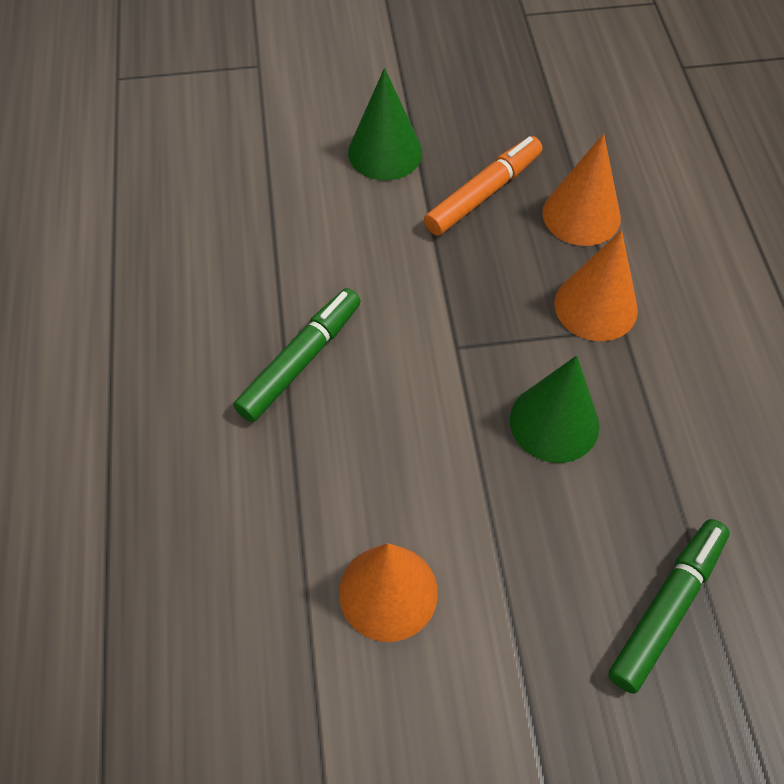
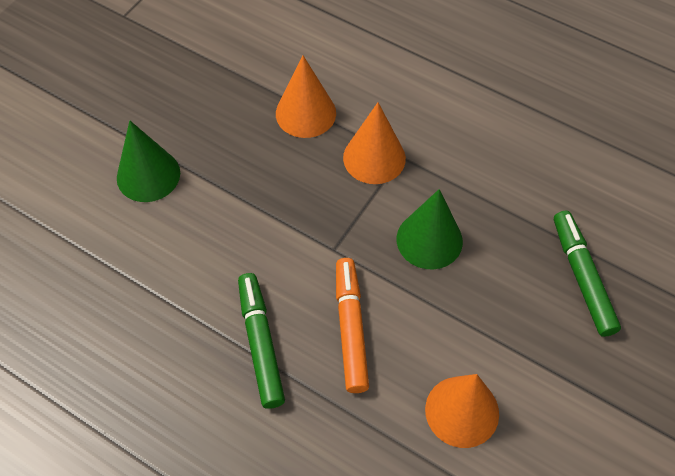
camera: 50 degrees left, 0 degrees up
orange marker [424,136,542,236] -> orange marker moved to [336,258,369,393]

